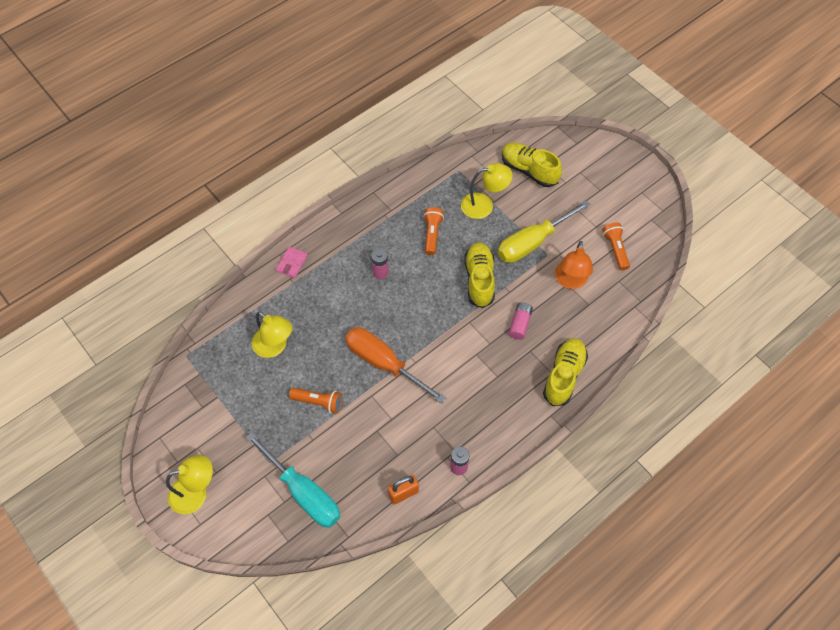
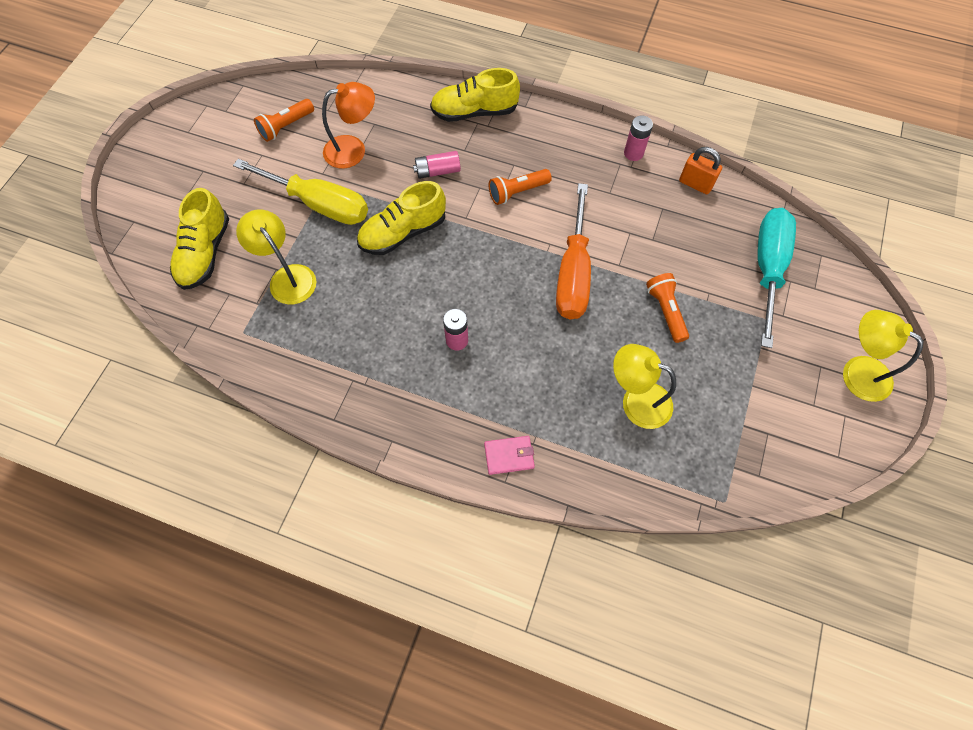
camera: 120 degrees left, 5 degrees up
yellow lamp [251,311,292,358] -> yellow lamp turned 75 degrees counterclockwise [613,344,676,429]
orange flashlight [423,207,444,255] -> orange flashlight moved to [489,169,552,205]

